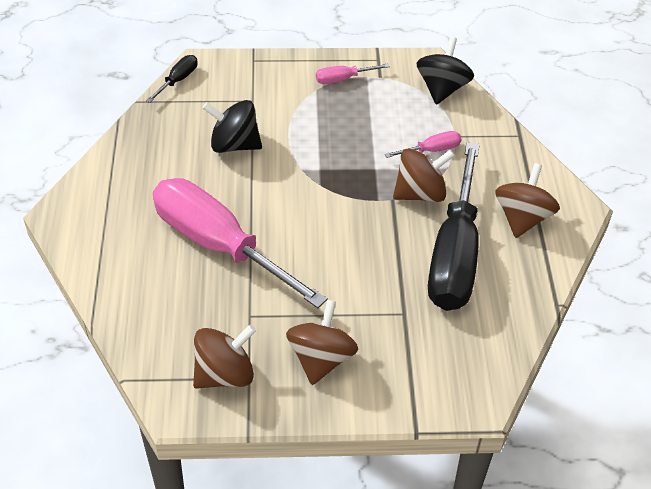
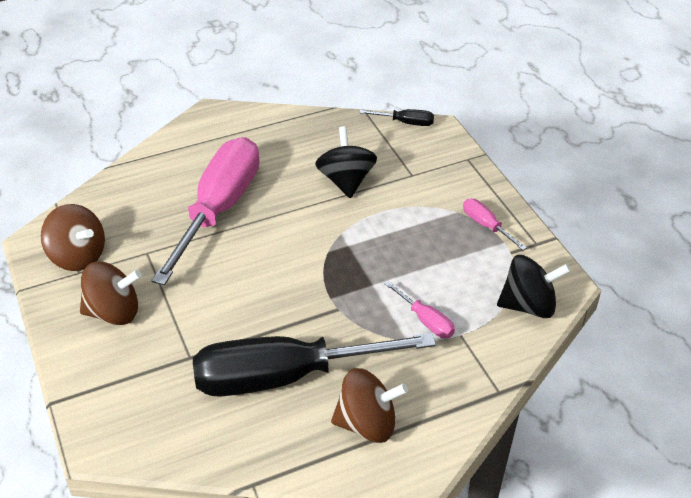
camera: 70 degrees right, 5 degrees down
brown spinning top [393,149,455,202] -> none

